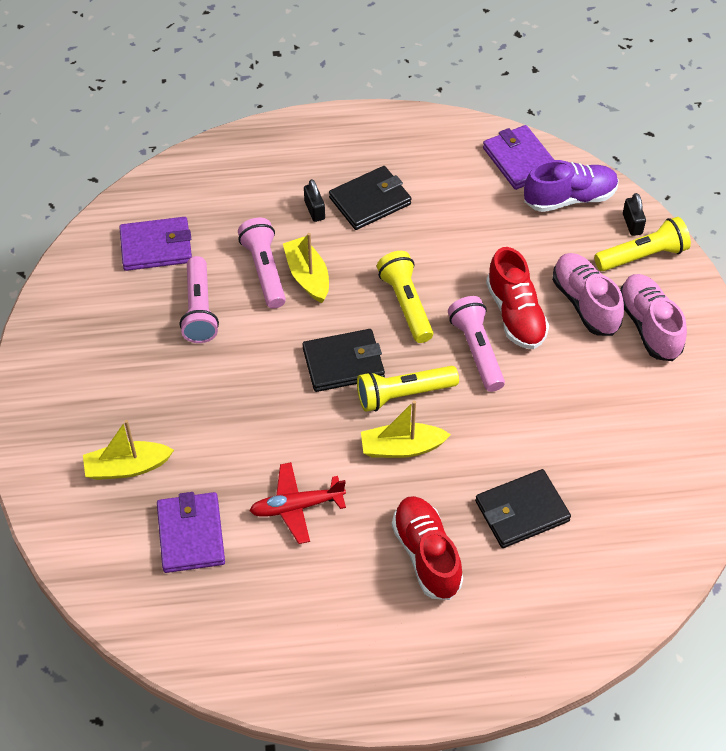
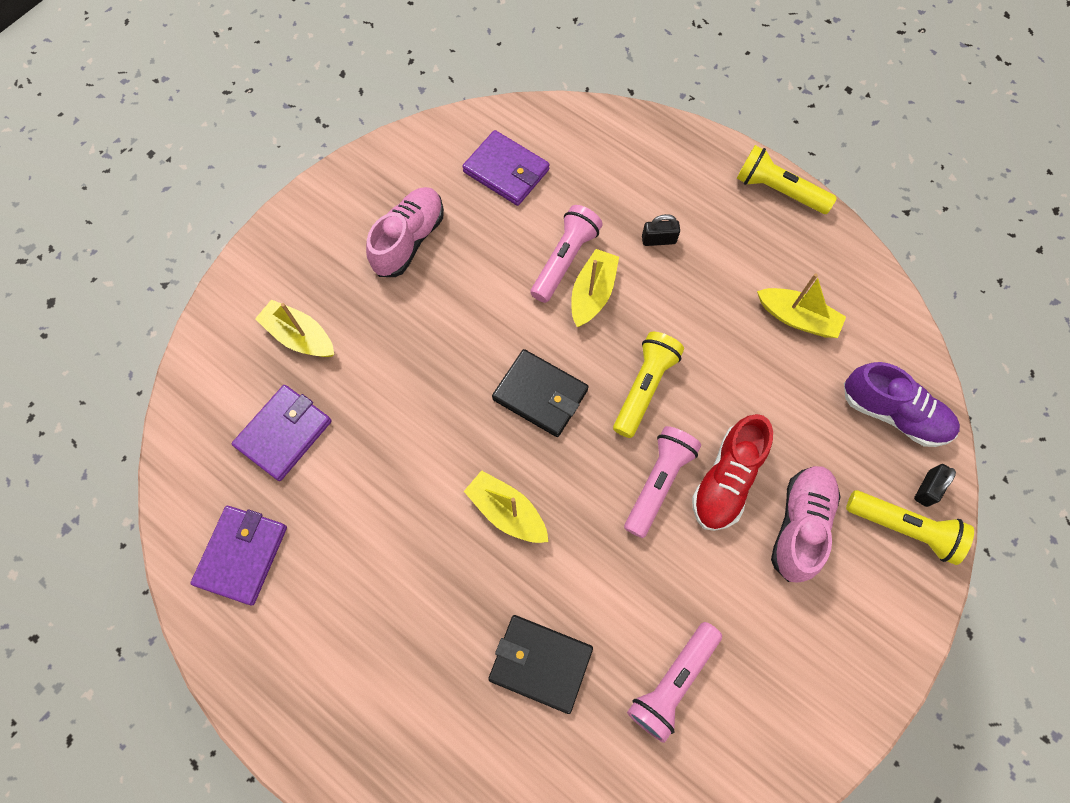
camera: 45 degrees right, 15 degrees up
pink flashlight [180,256,219,343] -> pink flashlight moved to [627,622,722,743]
red plane [250,462,346,544] -> none
black padlock [304,179,325,222] -> black padlock turned 60 degrees clockwise [642,214,680,246]
black wallet [329,166,412,230] -> none
yellow flashlight [357,366,459,412] -> yellow flashlight moved to [736,145,837,214]
red shoe [392,496,463,600] -> none
purple wallet [483,125,554,190] -> purple wallet moved to [190,506,287,605]
pink shoe [620,274,687,361] -> pink shoe moved to [366,187,444,277]
none -> yellow boat [757,273,846,338]

